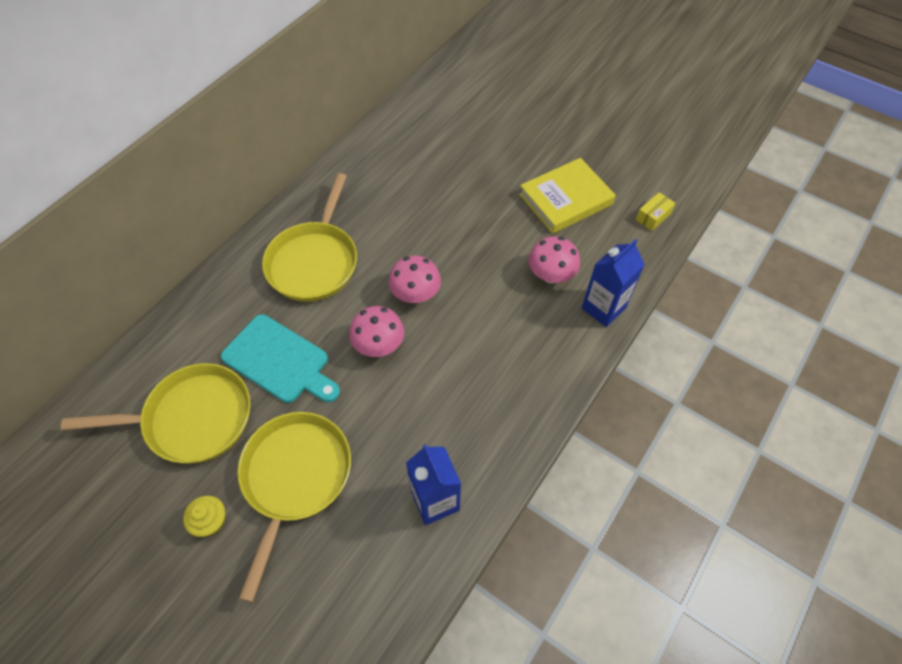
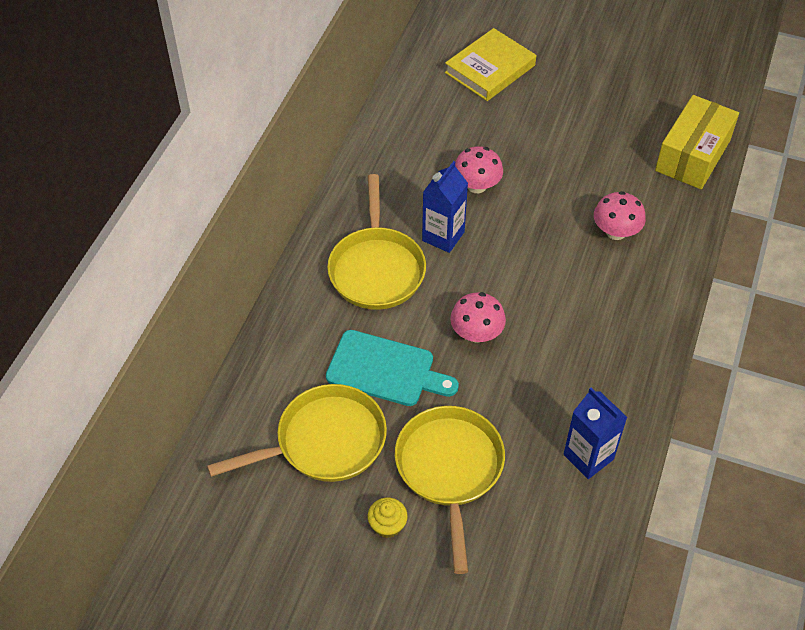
camera: 15 degrees left, 5 degrees down
pink mushroom [389,256,441,303] -> pink mushroom moved to [455,146,503,193]
yellow book [519,158,616,234] -> yellow book moved to [445,28,536,101]
blue carton [582,239,645,327] -> blue carton moved to [422,161,468,253]
yellow box [636,192,676,231] -> yellow box [655,95,739,189], size x2.38

